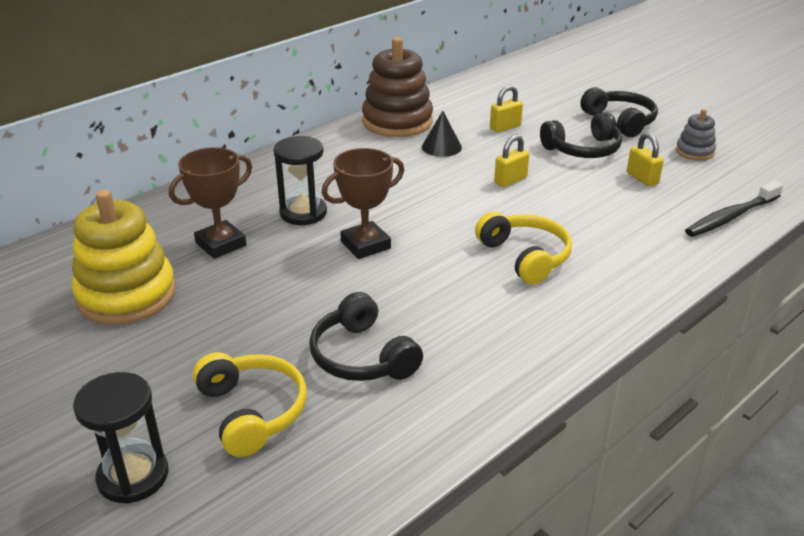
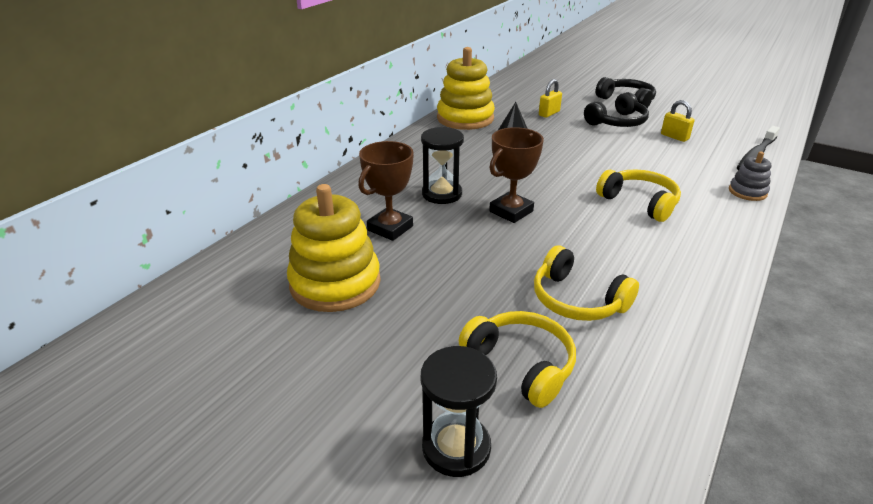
camera: 15 degrees left, 0 degrees up
black headphones [309,292,423,381] -> yellow headphones [534,245,639,321]
brown stacking toy [362,37,433,137] -> yellow stacking toy [437,47,495,130]
yellow padlock [494,135,529,187] -> none
grey stacking toy [676,109,716,160] -> grey stacking toy moved to [729,151,771,201]

